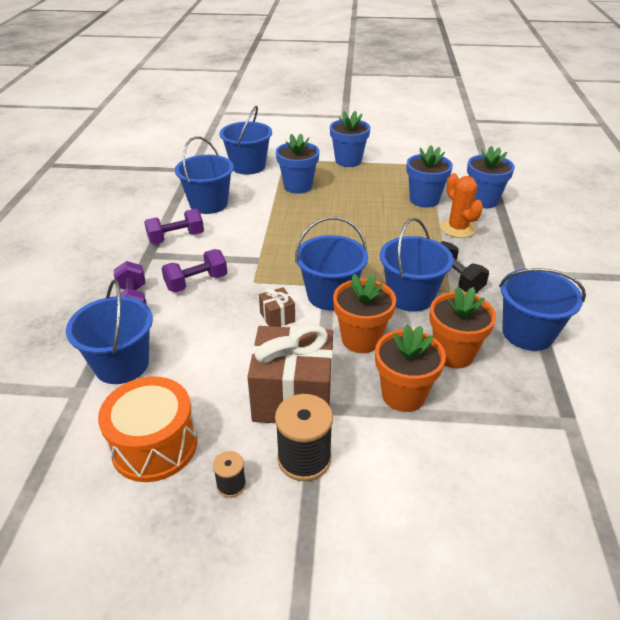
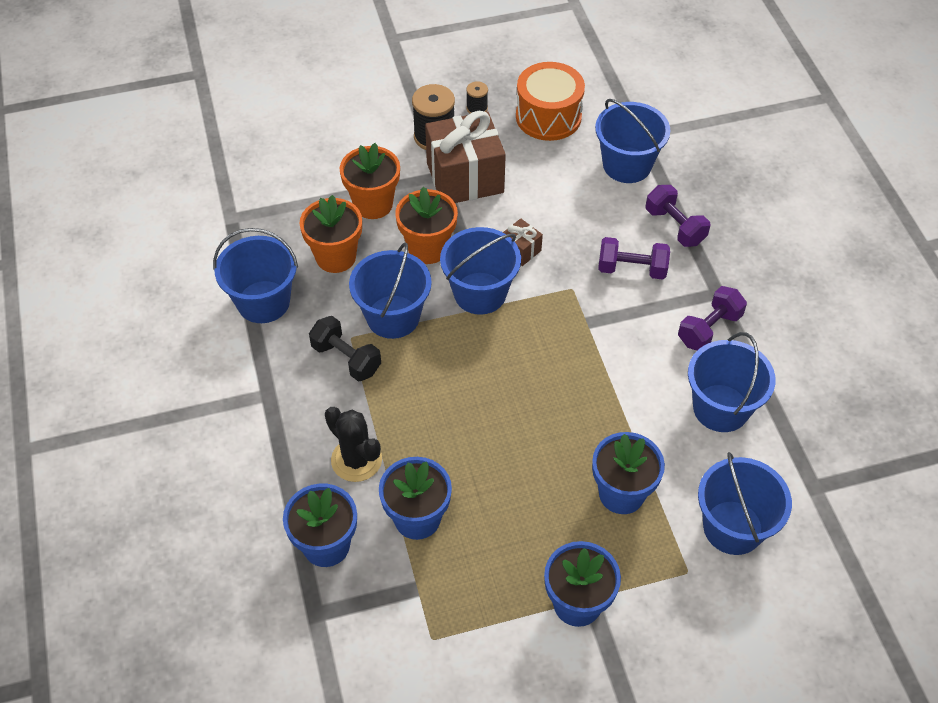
camera: 160 degrees right, 15 degrees up
purple dumbbell [161,249,227,293] -> purple dumbbell turned 60 degrees clockwise [598,237,670,280]
orange cactus [440,173,483,238] -> black cactus [325,407,382,482]

